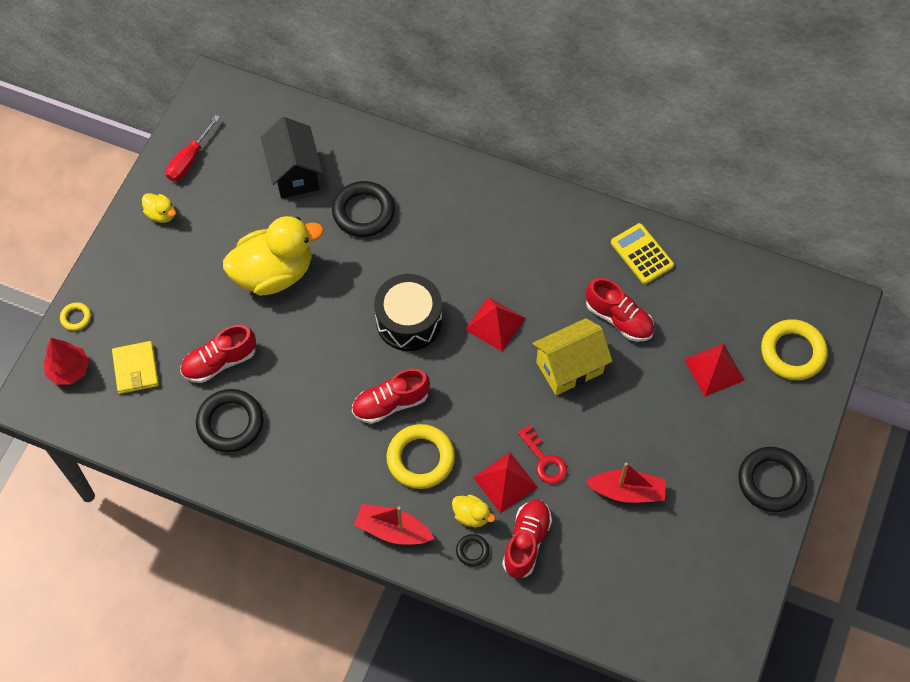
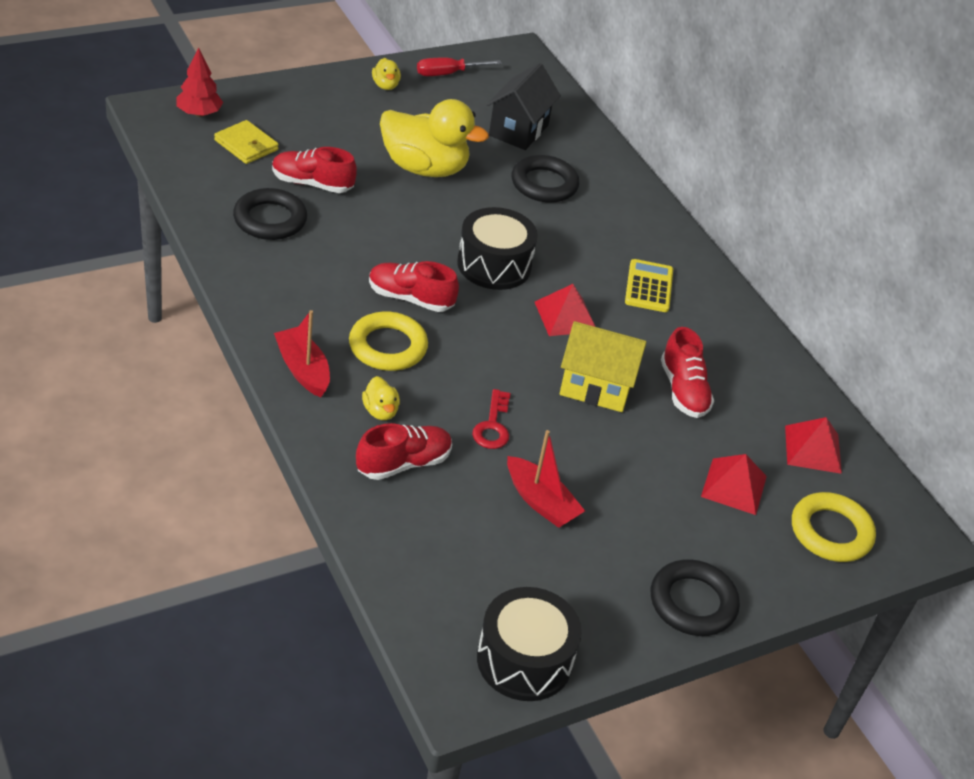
camera: 35 degrees right, 20 degrees down
yellow ring [60,302,91,331] -> none
yellow wallet [112,341,159,394] -> yellow wallet turned 75 degrees counterclockwise [214,120,279,164]
black ring [456,534,489,567] -> none
red pyramid [473,452,538,513] -> red pyramid moved to [785,417,842,474]
yellow calculator [611,223,674,284] -> yellow calculator moved to [625,259,673,312]
none -> black drum [477,587,582,701]

